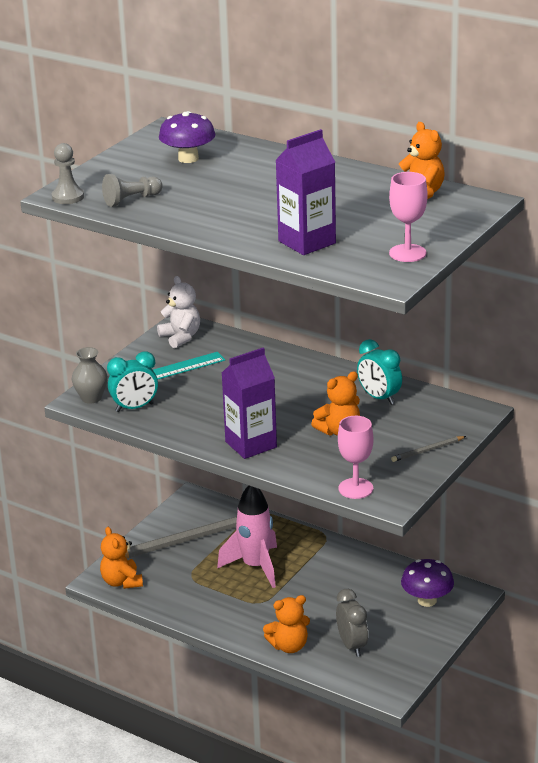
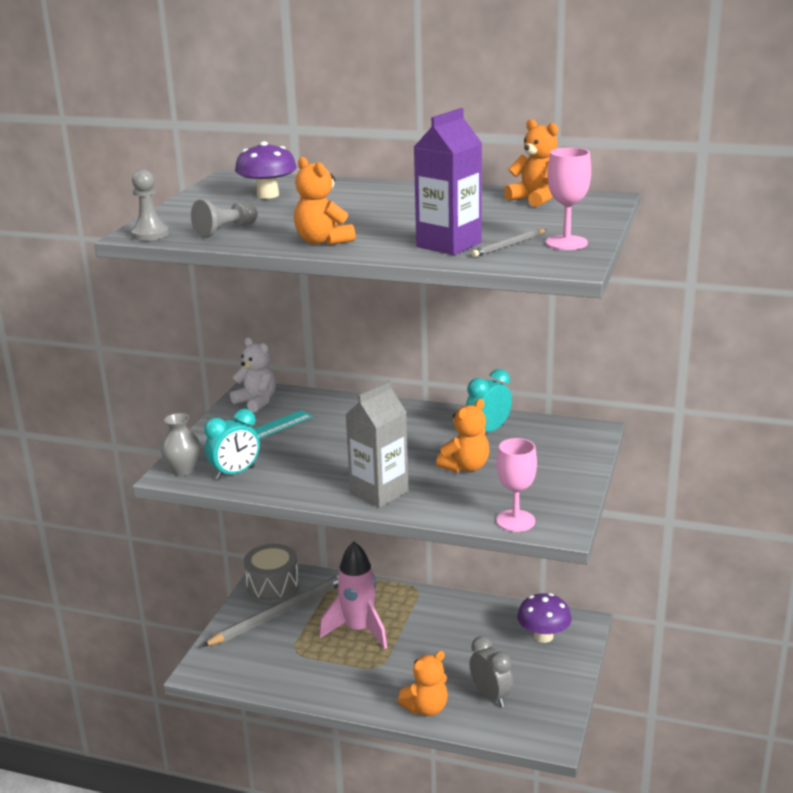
camera: 15 degrees left, 5 degrees down
orange teddy bear [100,527,143,589] -> orange teddy bear moved to [294,157,355,245]
purple carton [222,347,277,459] -> grey carton [345,381,409,508]
turquoise clock [357,339,402,405] -> turquoise clock turned 105 degrees clockwise [466,369,512,432]
grey pencil [391,436,466,462] -> grey pencil moved to [471,229,547,257]
none -> grey drum [244,544,299,603]

